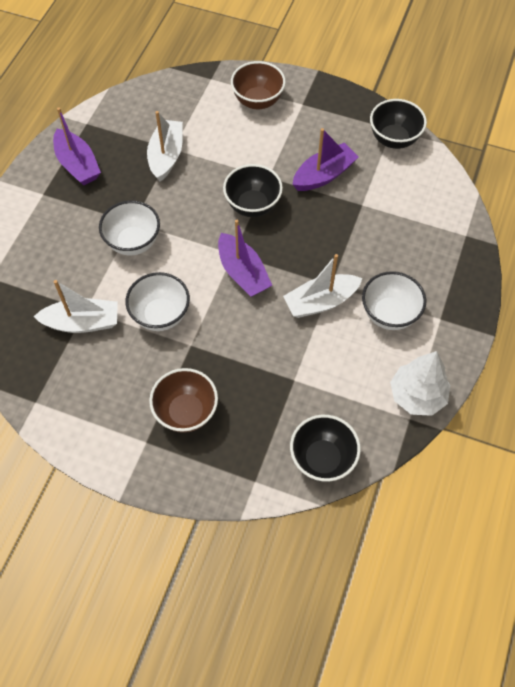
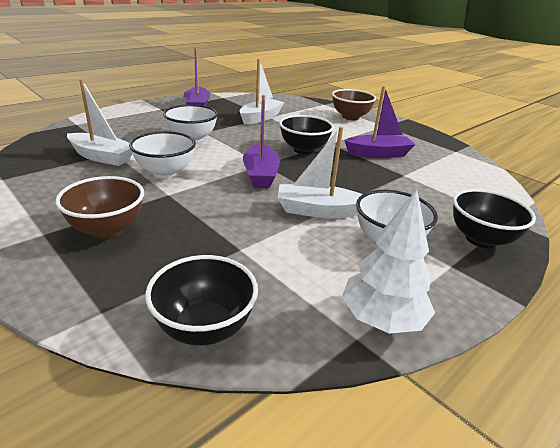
camera: 25 degrees right, 30 degrees down
black bowl [370,99,427,149] -> black bowl moved to [453,189,536,248]

